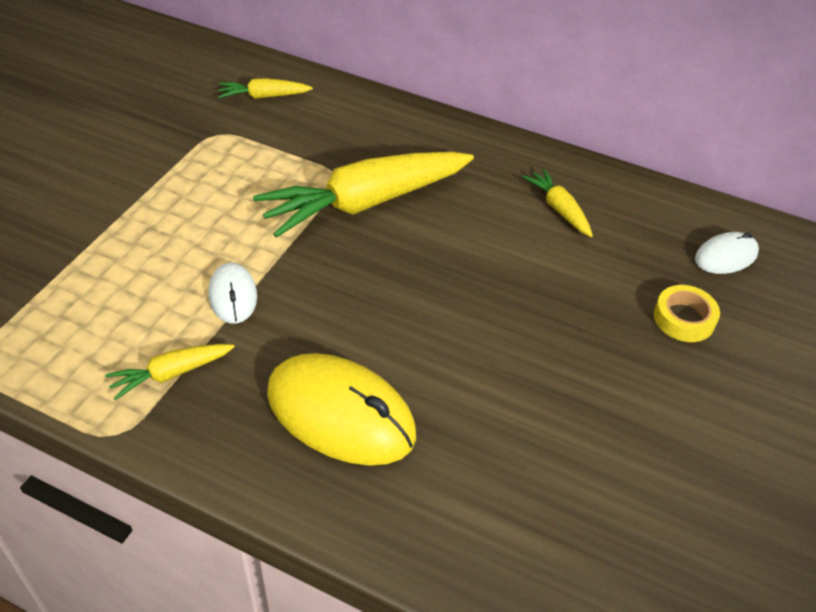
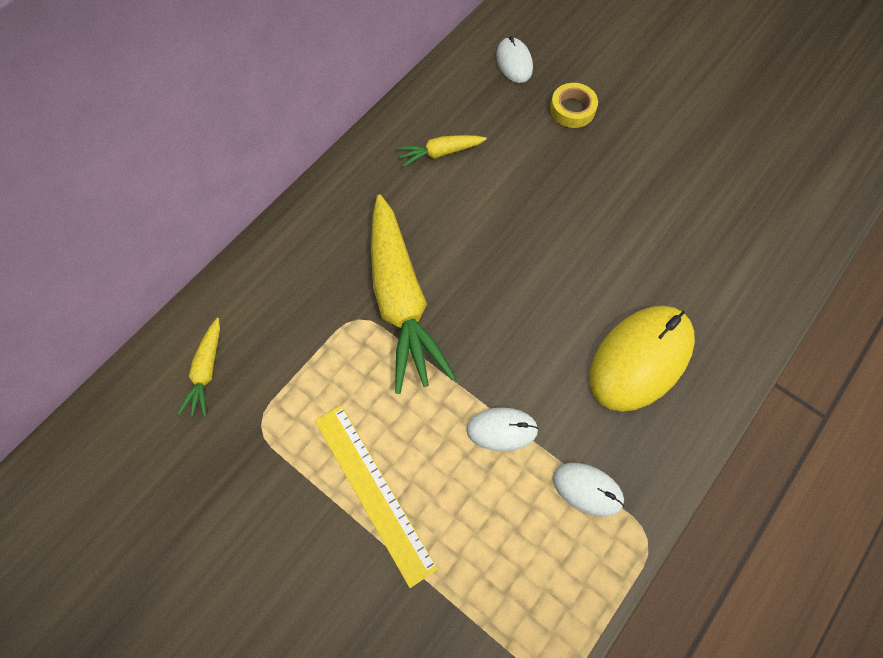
camera: 75 degrees left, 20 degrees up
yellow carrot [105,344,234,400] -> white mouse [553,463,624,517]
none -> yellow ruler [315,405,438,588]

